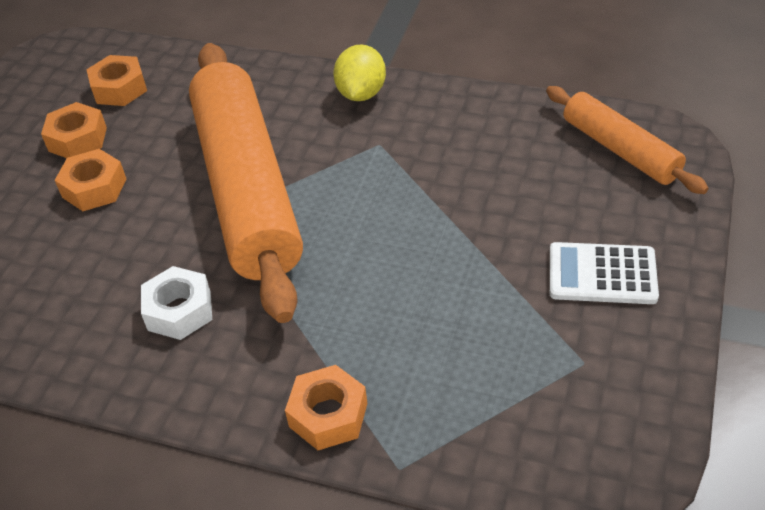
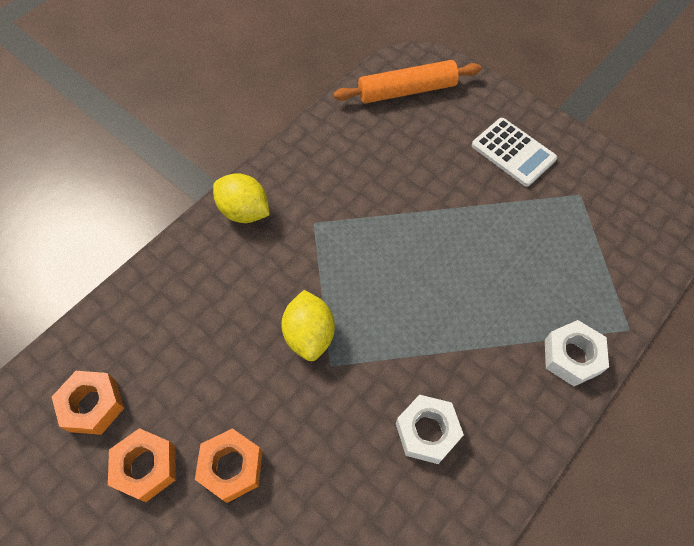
camera: 70 degrees left, 15 degrees up
orange rolling pin [189,43,303,323] -> yellow lemon [281,290,335,361]
orange nut [285,365,368,450] -> white nut [545,320,609,386]
white calculator [550,242,659,304] -> white calculator turned 75 degrees counterclockwise [472,118,557,187]

